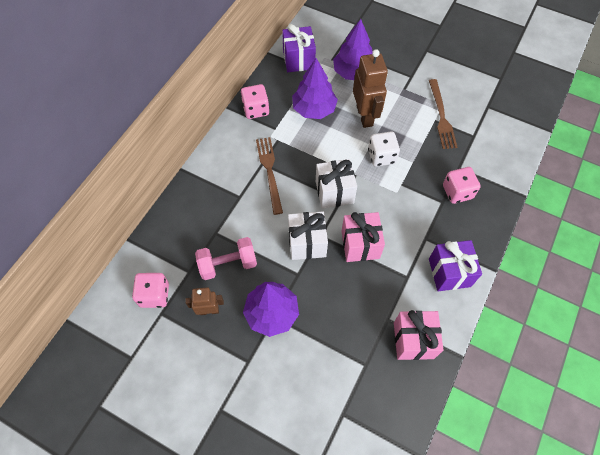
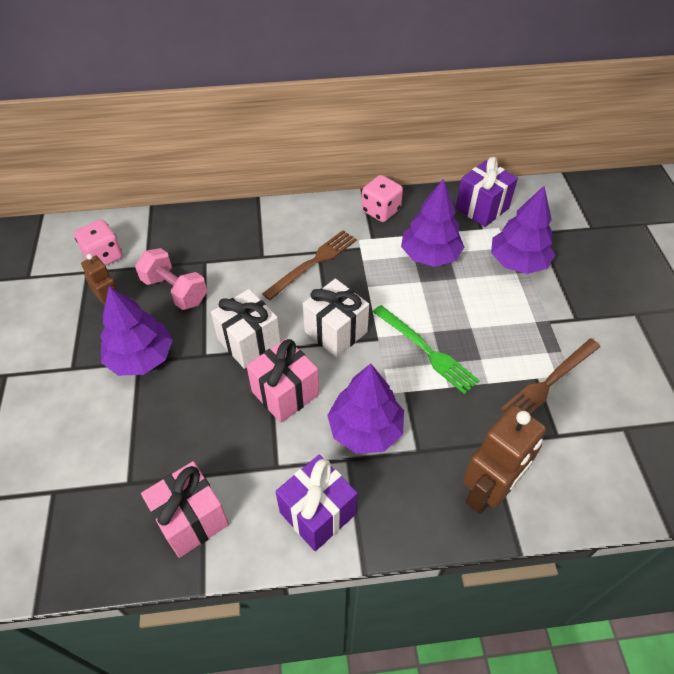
camera: 55 degrees right, 10 degrees down
brown robot [353,49,388,128] -> brown robot moved to [463,405,546,514]
white dice [368,132,400,167] -> green fork [373,305,480,395]
pink dice [443,167,481,204] -> none
none -> purple tree [327,363,404,454]

